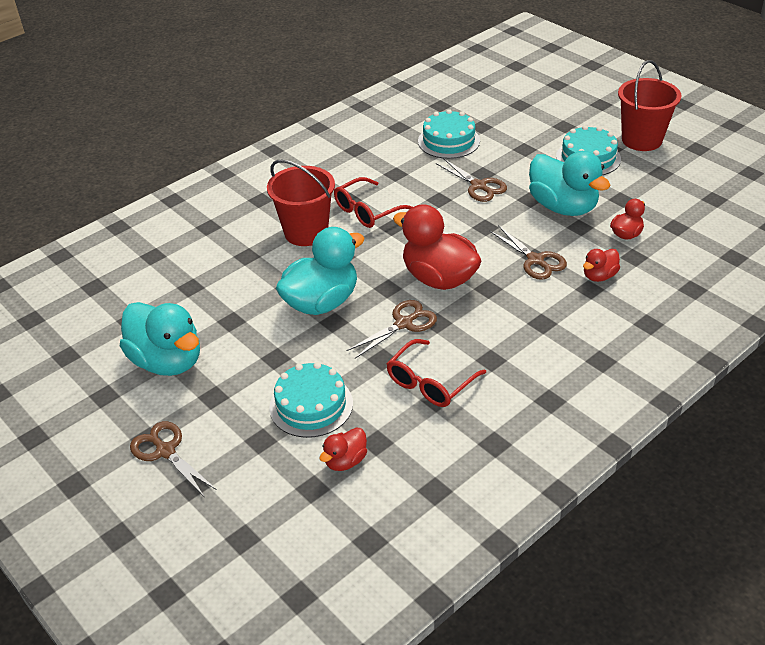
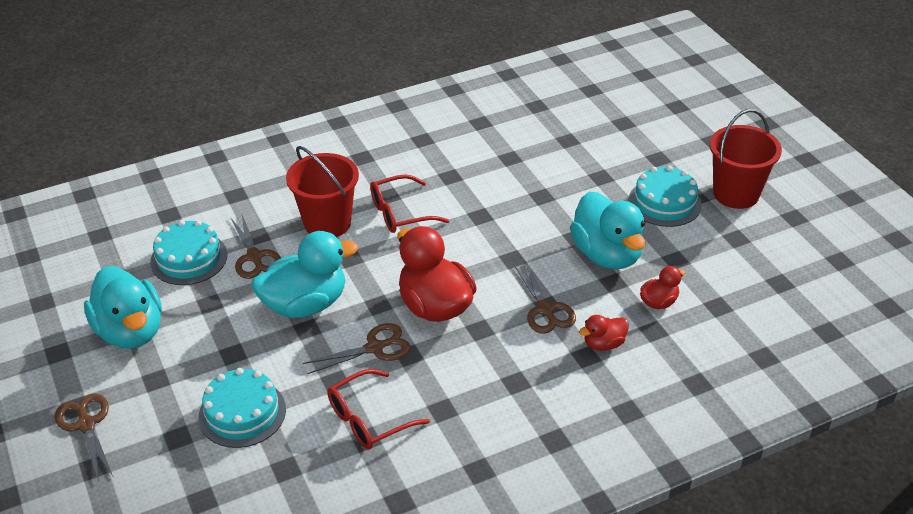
camera: 15 degrees right, 0 degrees up
red duck [319,427,367,471] -> none
turquoise cake [418,109,480,159] -> turquoise cake moved to [150,220,227,285]
brown scissors [435,158,507,202] -> brown scissors moved to [230,215,281,279]

